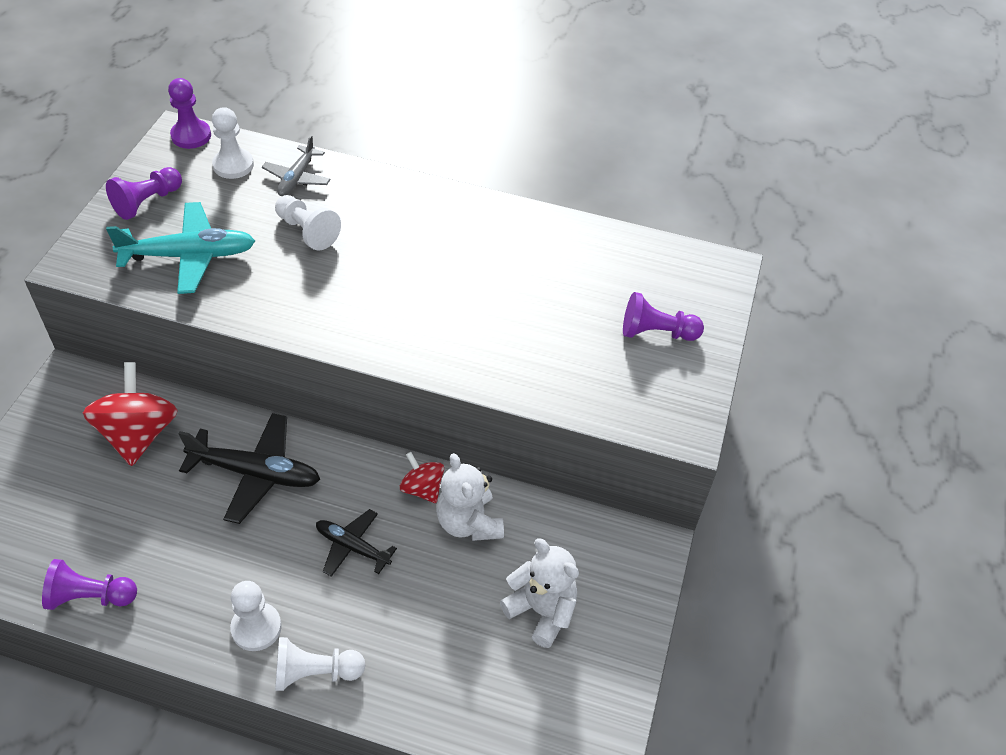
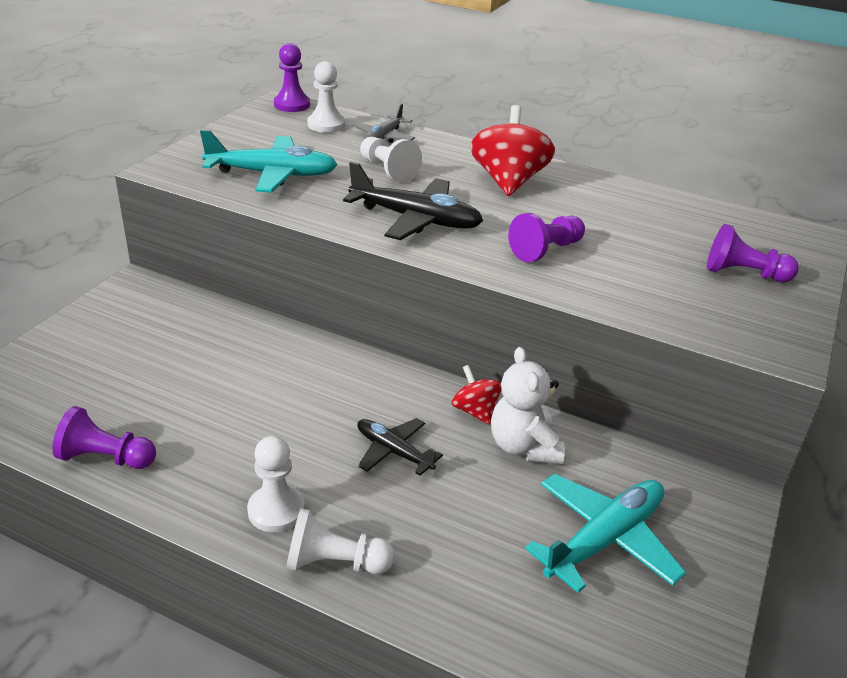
camera: 10 degrees right, 15 degrees down
red spinning top [83,362,178,466] -> red spinning top moved to [470,105,555,196]
purple pawn [106,167,182,220] -> purple pawn moved to [508,213,585,262]
black plane [179,413,320,524] -> black plane moved to [343,162,483,240]
white teddy bear [500,538,579,648] -> turquoise plane [525,474,686,593]

